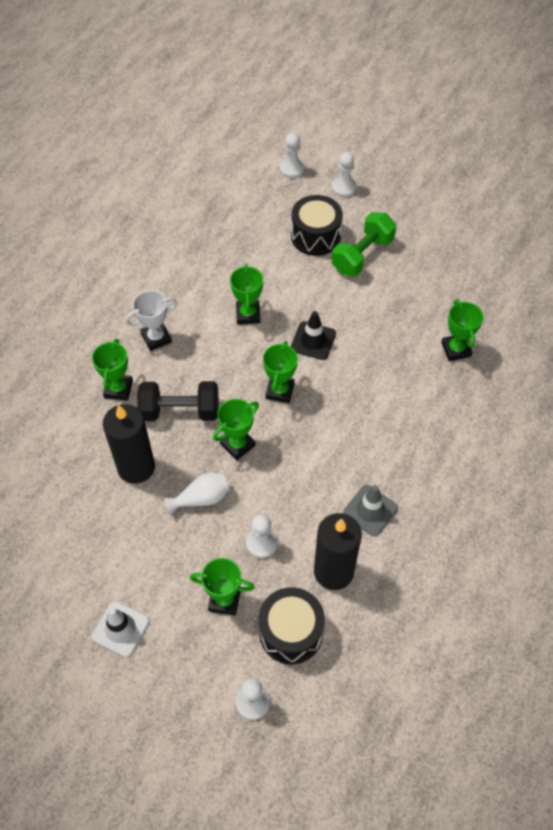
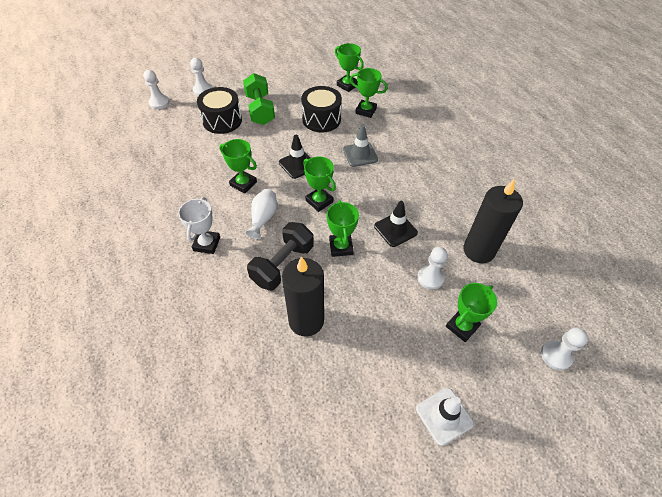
camera: 55 degrees left, 5 degrees down
green trophy [92,339,133,401] -> green trophy moved to [335,43,364,92]
white vase [164,473,230,515] -> white vase moved to [245,189,277,239]
black drum [258,587,325,664] -> black drum moved to [301,86,342,132]
grey traffic cone [343,485,398,536] -> grey traffic cone moved to [343,125,378,167]
none -> black traffic cone [374,201,418,247]

